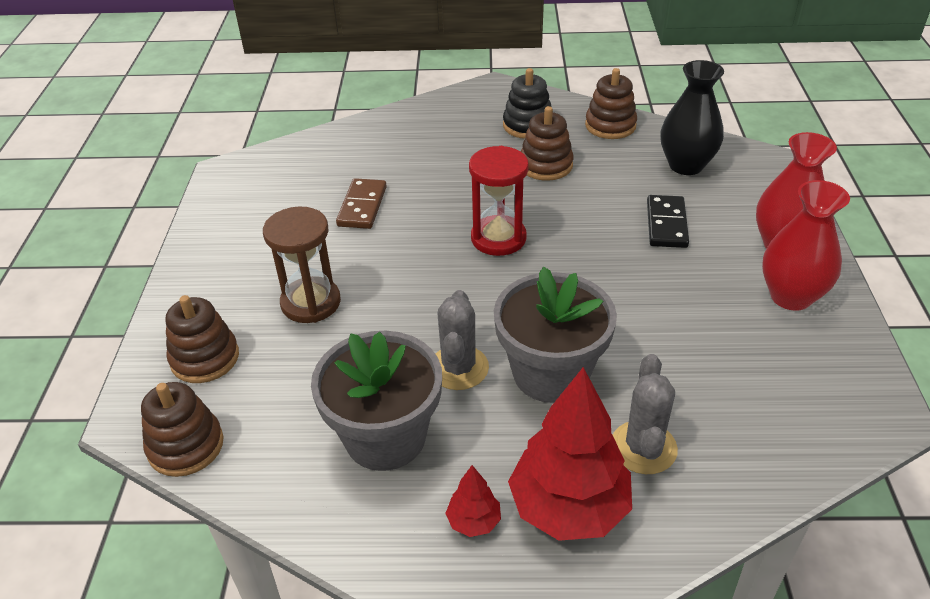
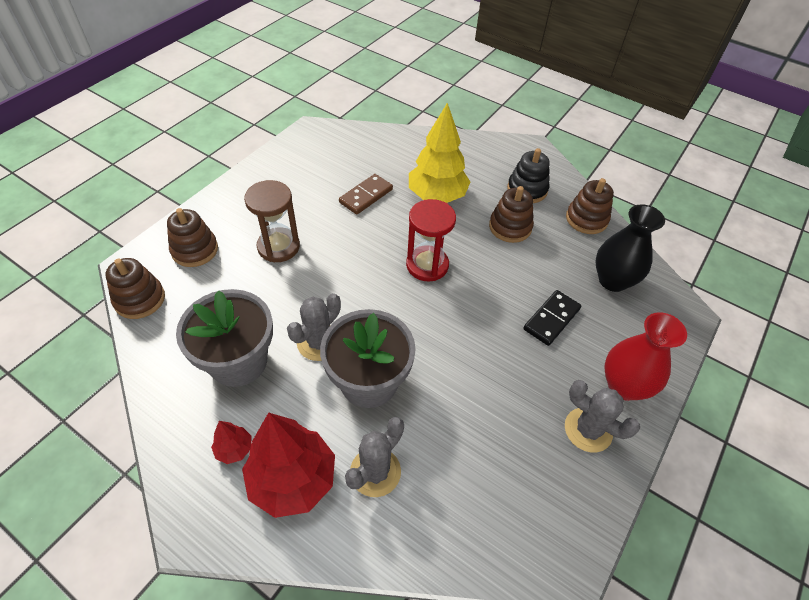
camera: 30 degrees right, 10 degrees up
red vase [762,180,850,311] -> grey cactus [565,380,640,452]
none -> yellow tree [409,103,470,203]

